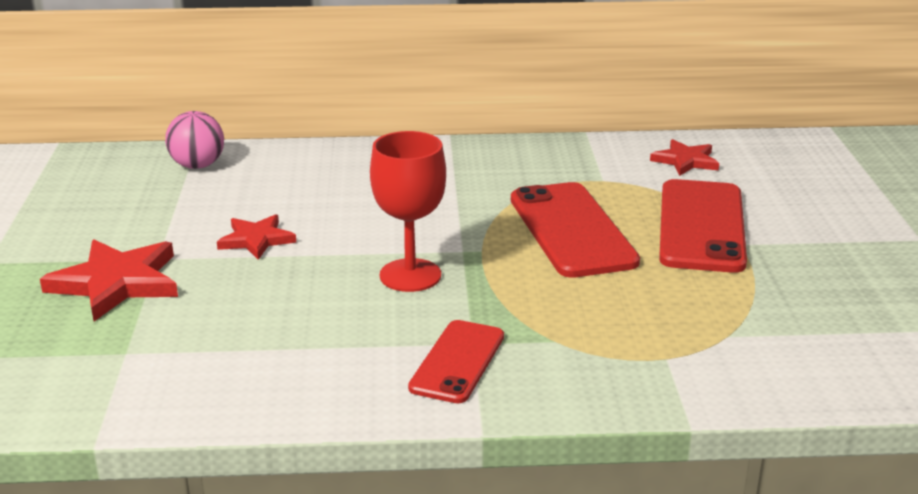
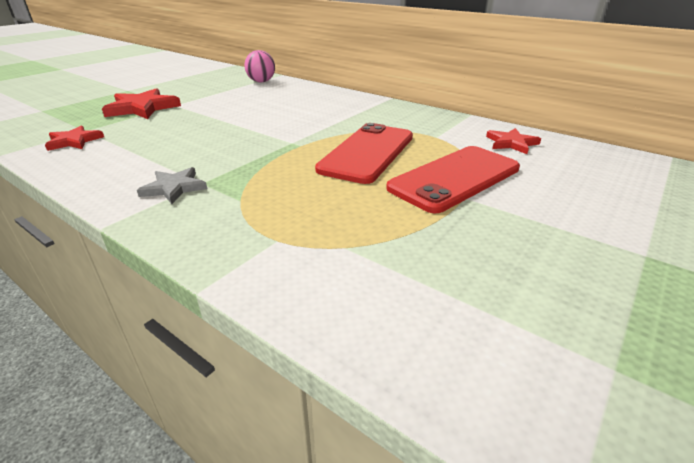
camera: 40 degrees right, 5 degrees up
red star [217,214,296,260] -> red star moved to [45,125,104,151]
red goblet [370,131,446,292] -> none
red phone [408,320,504,403] -> grey star [137,167,207,204]

